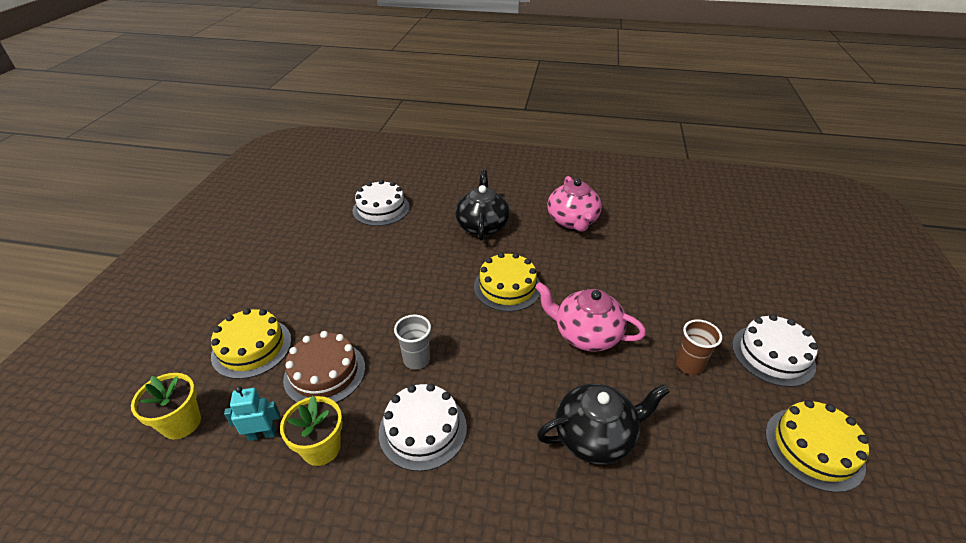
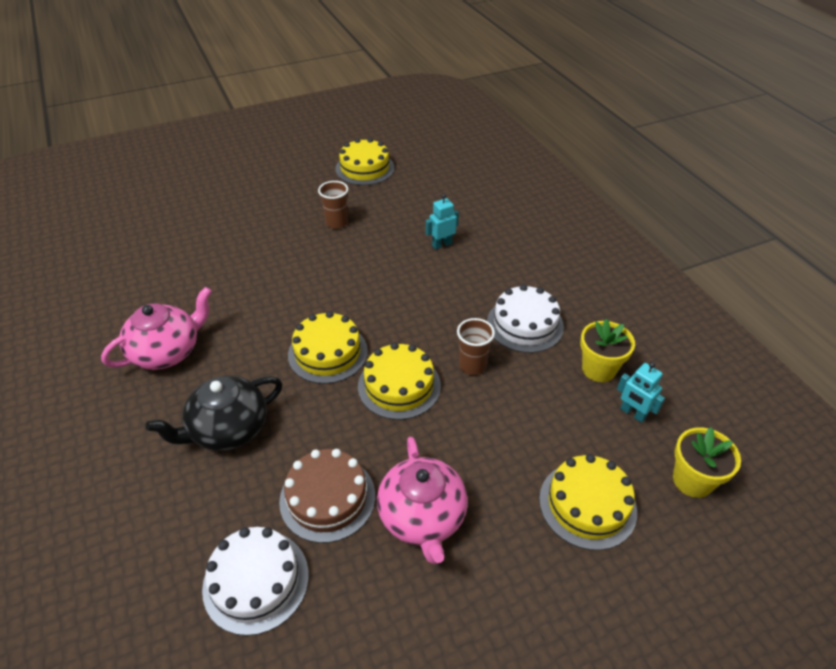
camera: 125 degrees left, 5 degrees up
brown cake [283,331,365,403] -> brown cake moved to [279,449,375,543]
grey cup [394,315,431,370] -> brown cup [457,318,495,375]
pink teapot [535,282,646,352] -> pink teapot moved to [377,437,468,564]
black teapot [537,384,670,465] -> turquoise robot [426,194,459,250]
white cake [732,314,818,387] -> none
none -> yellow cake [358,342,441,420]

